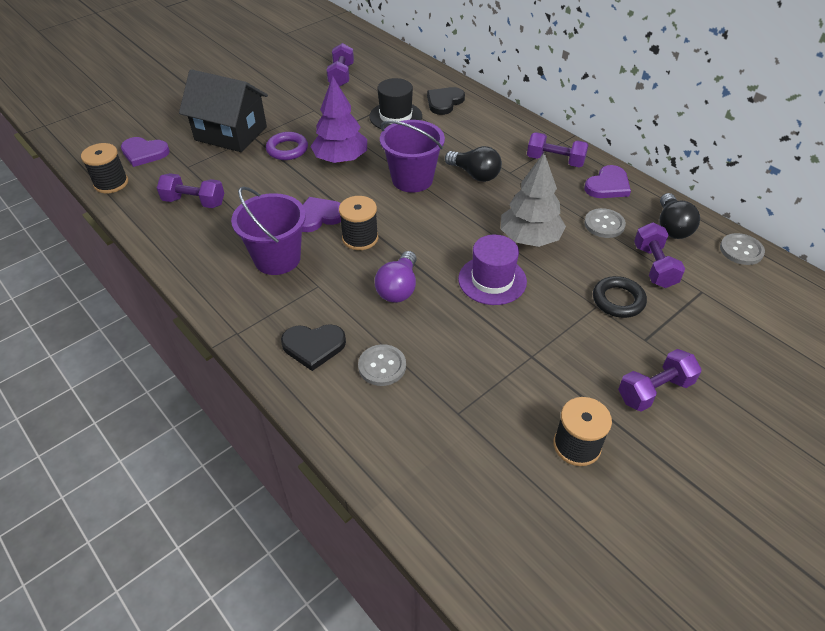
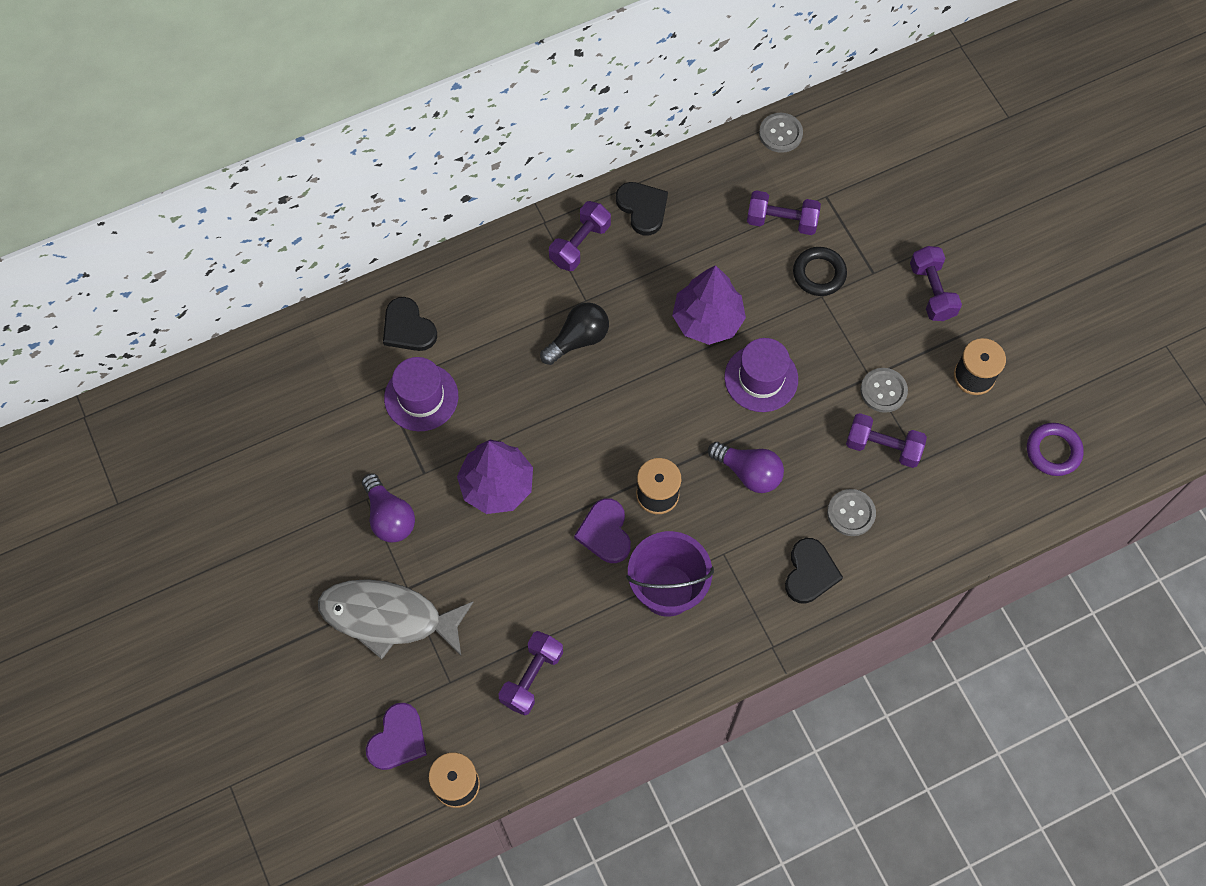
camera: 75 degrees left, 20 degrees up
black house [179,69,268,152] -> grey fish [318,579,473,659]
purple ring [266,132,308,160] -> purple ring moved to [1027,423,1084,476]
purple dumbbell [327,43,354,87] -> purple dumbbell moved to [846,413,927,468]
black hat [369,78,422,129] -> purple hat [384,357,458,431]
purple bucket [380,120,445,193] -> none
grey tree [501,153,566,247] -> purple tree [672,265,746,345]
purple heart [584,165,631,198] -> black heart [616,182,668,236]
grey button [584,208,626,238] -> grey button moved to [860,368,908,413]
black light bulb [660,193,700,239] -> none
none -> purple light bulb [362,473,415,542]

